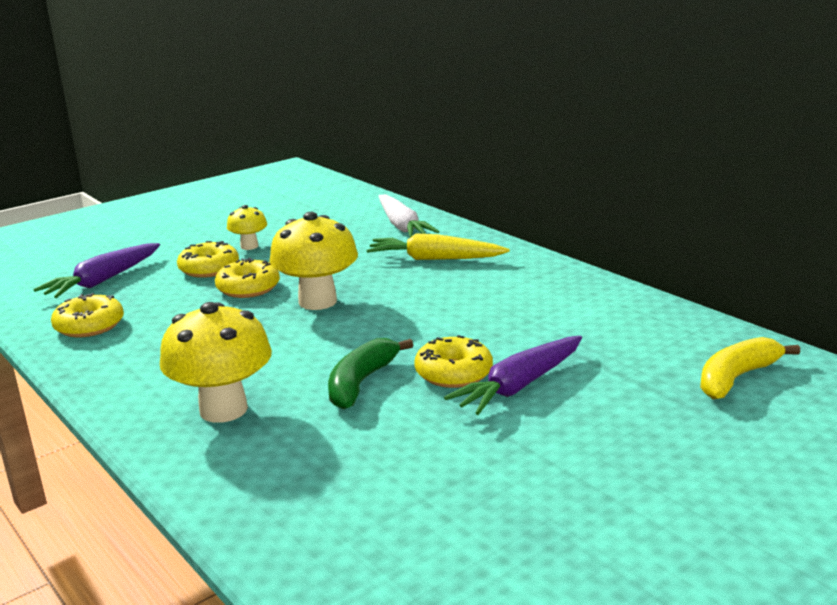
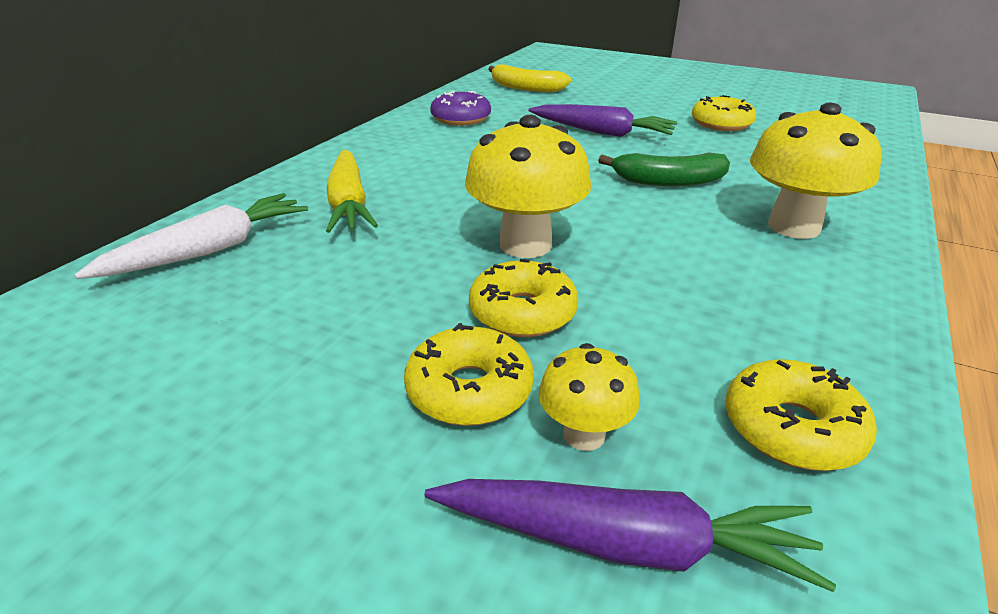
camera: 115 degrees left, 10 degrees up
yellow mushroom [227,205,267,250] -> yellow mushroom moved to [539,343,640,451]
yellow donut [414,335,493,388] -> yellow donut moved to [692,95,756,131]
none -> purple donut [430,91,491,126]

